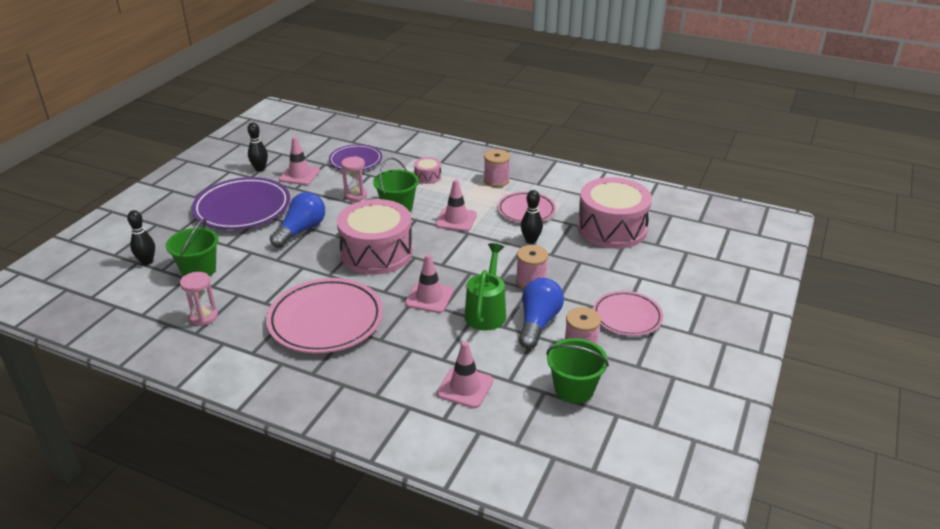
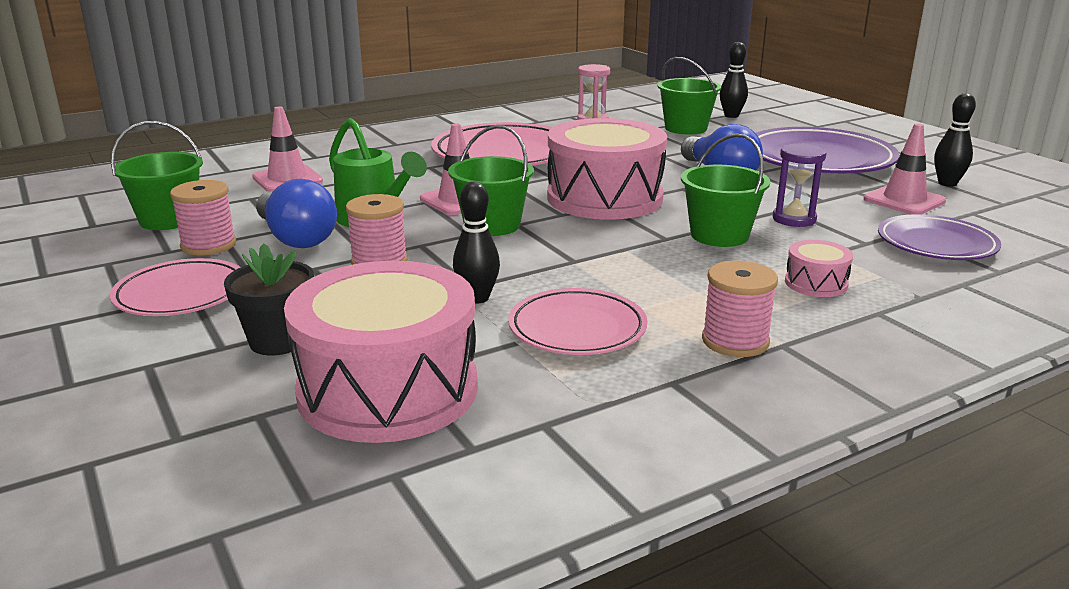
camera: 125 degrees right, 10 degrees down
pink hourglass [341,156,367,201] -> purple hourglass [773,143,827,227]
pink traffic cone [435,179,477,231] -> none
none -> black flower pot [224,243,314,355]
none -> green bucket [448,125,534,236]

